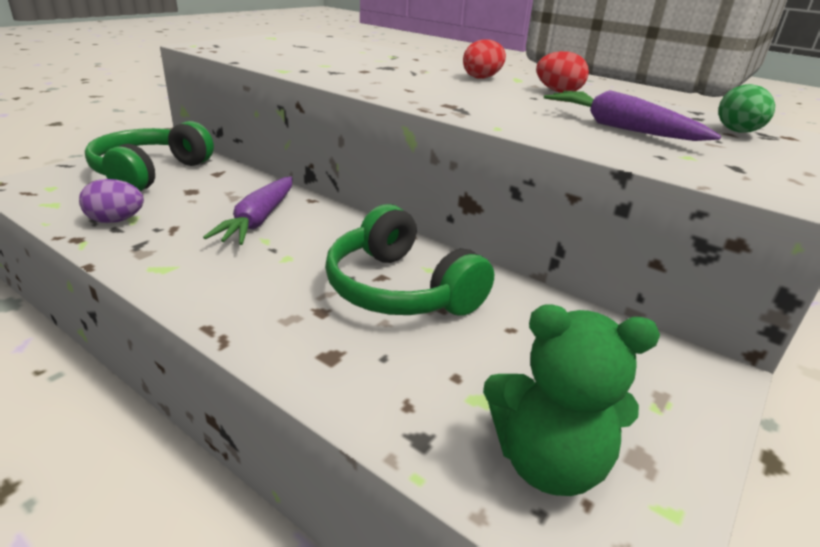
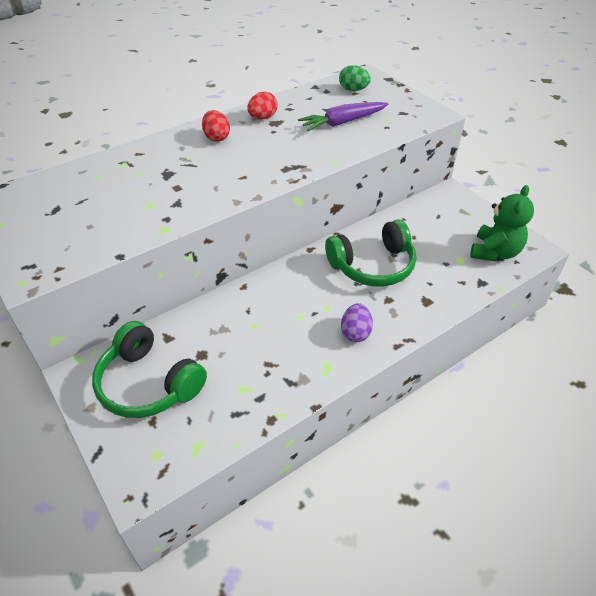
camera: 70 degrees left, 15 degrees up
purple egg [79,179,144,223] -> purple egg moved to [341,303,373,342]
purple carrot [203,176,292,245] -> none

